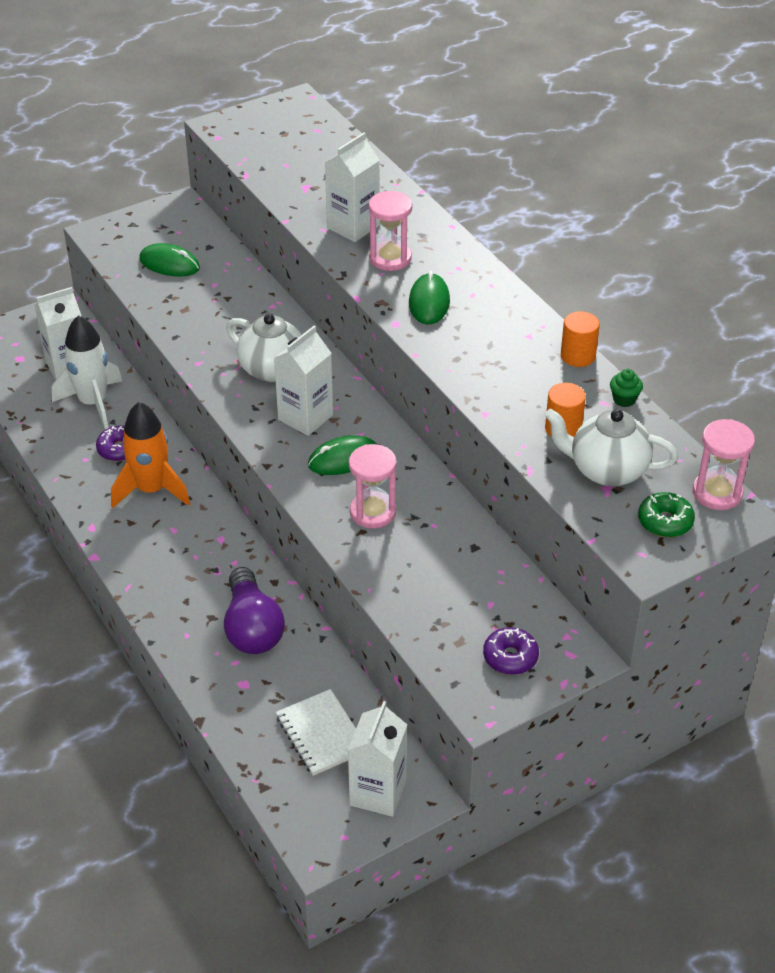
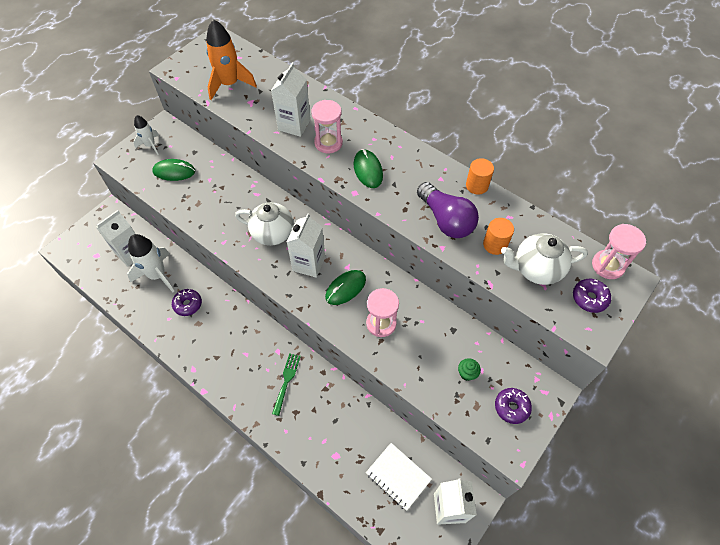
camera: 20 degrees left, 15 degrees up
orange rocket [111,402,190,508] -> orange rocket moved to [206,19,257,100]
purple light bulb [224,567,285,654] -> purple light bulb moved to [417,182,479,238]
green cupcake [610,369,643,407] -> green cupcake moved to [458,358,481,381]
green donut [638,492,695,537] -> purple donut [573,279,611,313]
none -> white rocket [133,115,159,155]
none -> green fork [272,353,301,416]

